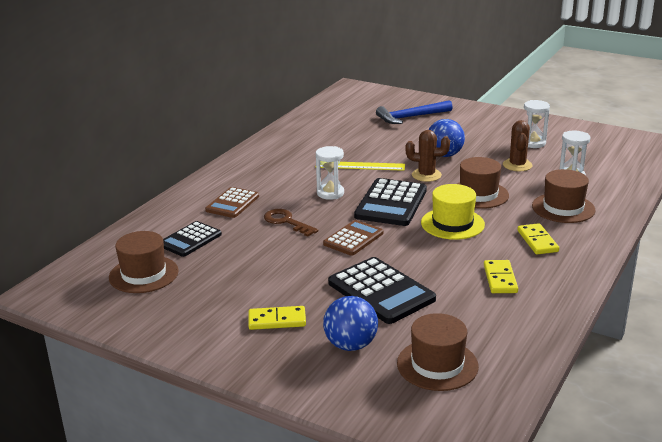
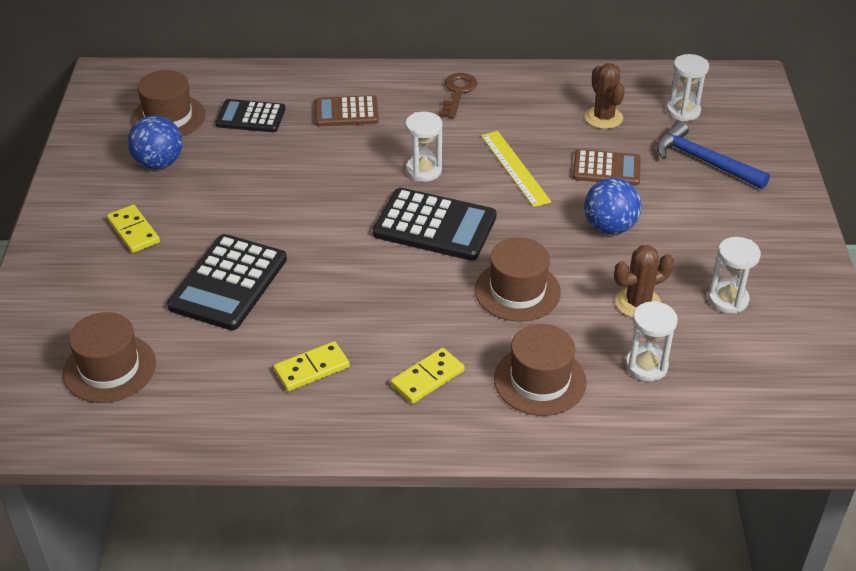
camera: 60 degrees right, 15 degrees up
brown key [264,209,318,237] -> brown key moved to [438,73,477,118]
brown calculator [323,220,383,256] -> brown calculator moved to [573,149,641,186]
blue ball [323,296,378,351] -> blue ball moved to [128,115,183,169]
black calculator [354,178,427,226] -> black calculator turned 150 degrees counterclockwise [373,188,497,260]
brown cactus [405,130,450,182] -> brown cactus moved to [585,63,625,129]
yellow hat [421,184,485,240] -> none
none -> white hourglass [666,54,709,121]

